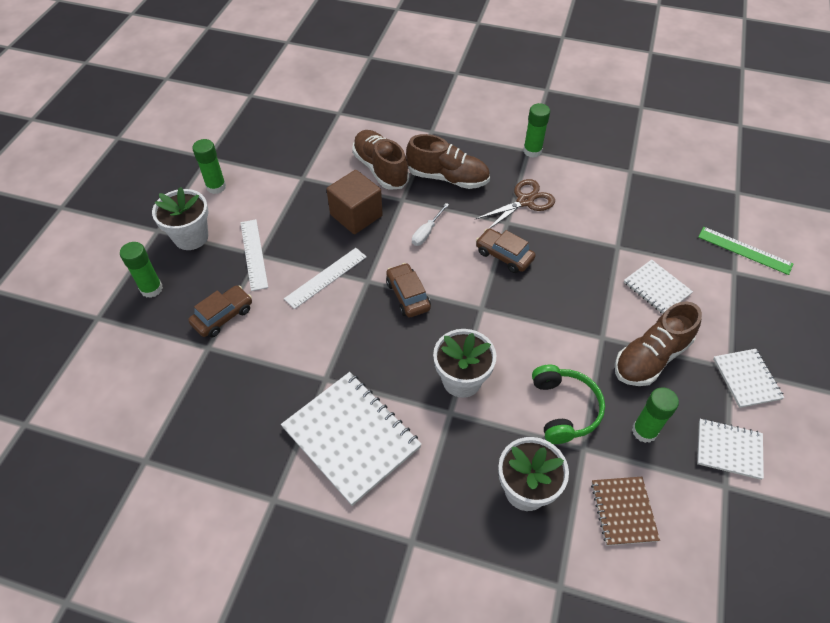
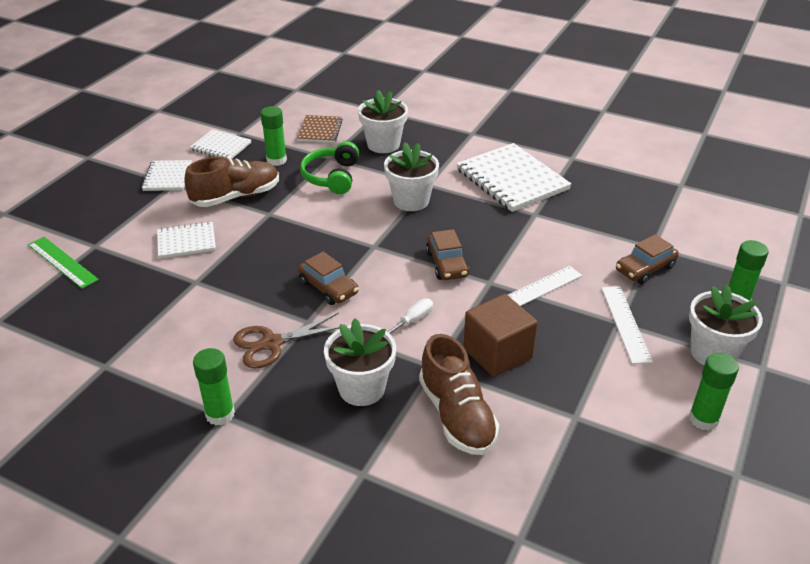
camera: 170 degrees left, 15 degrees down
brown shoe [406,134,490,189] -> white flower pot [324,319,396,406]
white notebook [624,260,693,314] -> white notebook turned 75 degrees counterclockwise [157,221,216,259]

